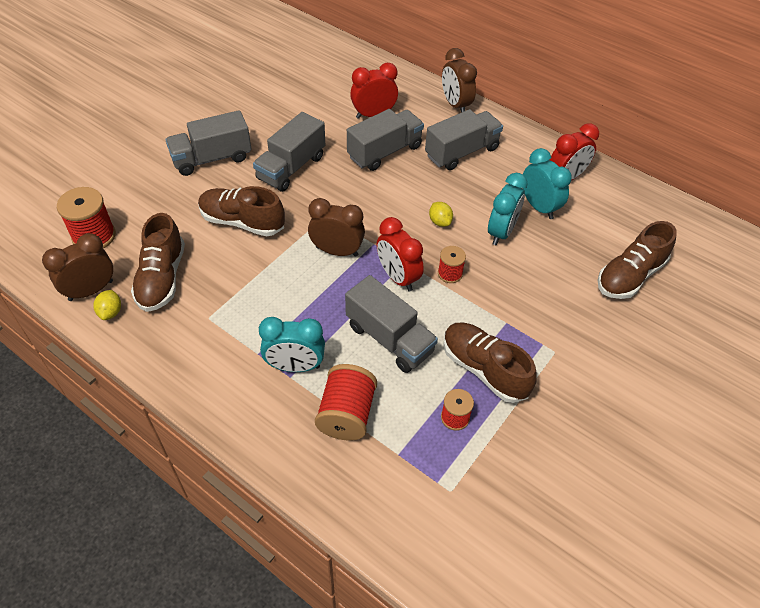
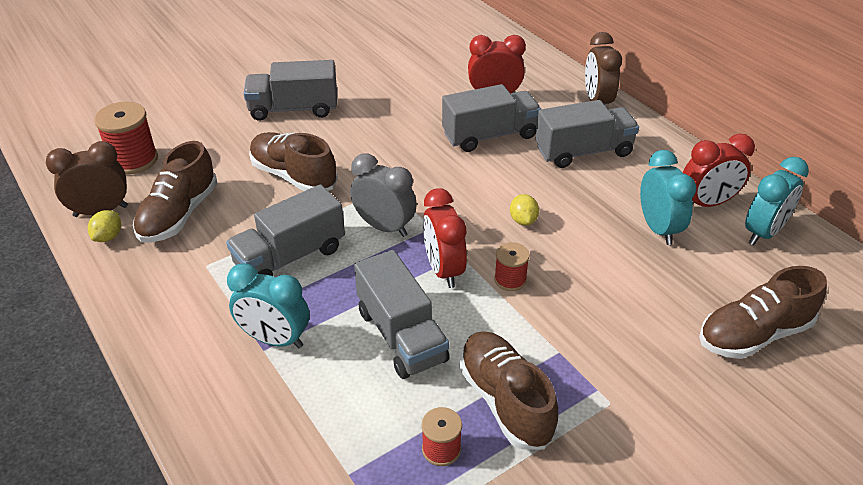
camera: 20 degrees right, 10 degrees down
grey truck [253,112,325,192] -> grey truck moved to [226,184,345,276]
brown clock [308,198,365,257] -> grey clock [350,153,417,237]
red spool [315,364,377,441] -> none
turquoise clock [488,173,527,245] -> turquoise clock moved to [745,157,809,245]

